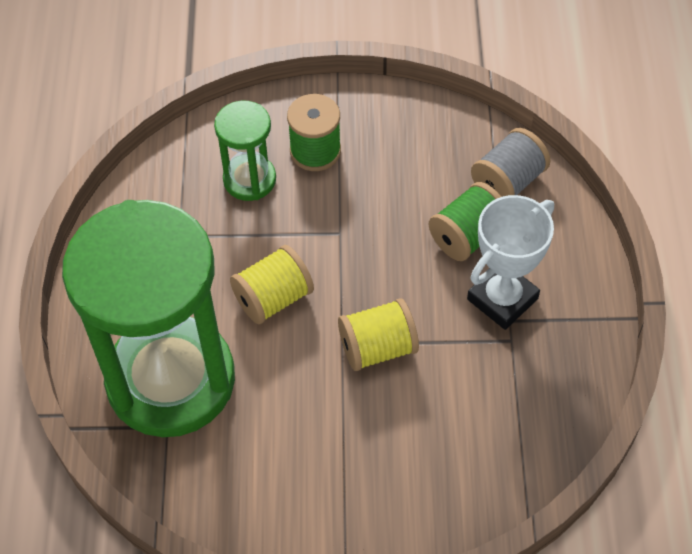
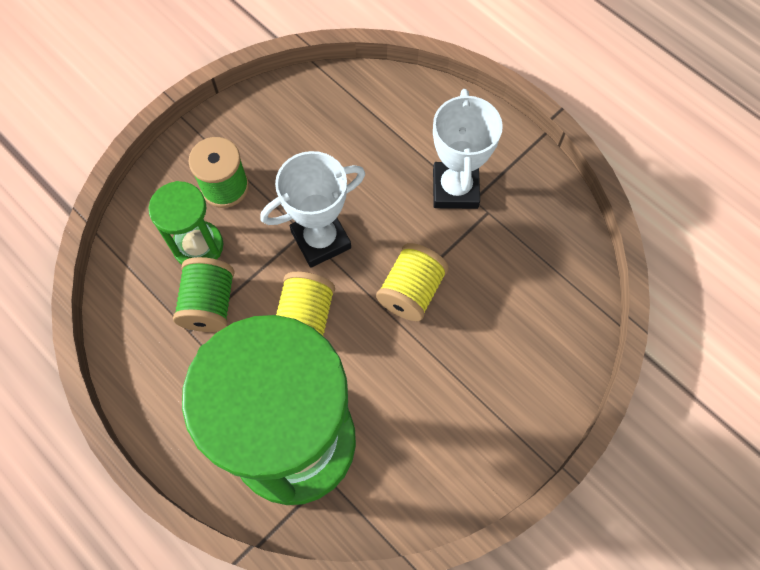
camera: 45 degrees left, 10 degrees up
green spool [429,182,501,261] -> green spool moved to [173,257,235,332]
grey spool [471,128,550,197] -> none
none -> white trophy [261,151,365,268]

